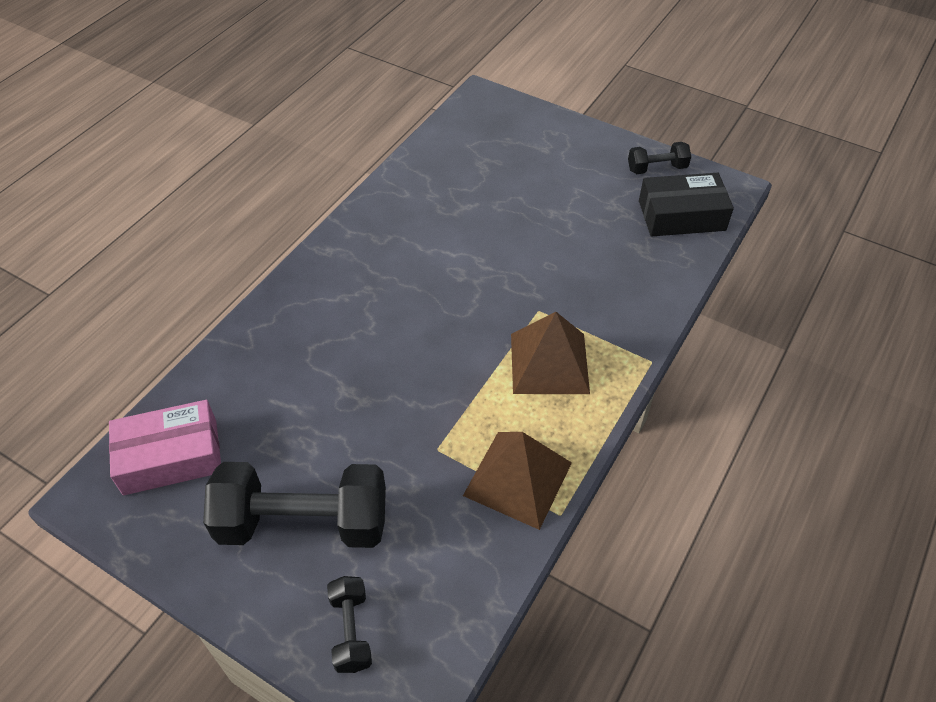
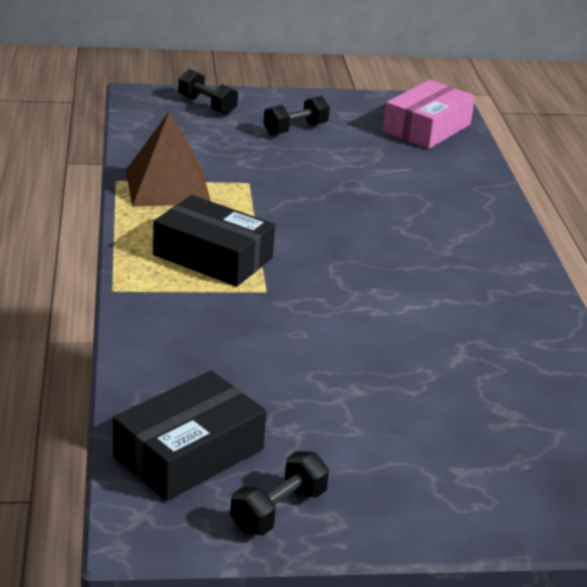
camera: 140 degrees right, 20 degrees down
black dumbbell [203,462,386,548] -> black dumbbell [264,96,330,135], size x0.48
brown pyramid [511,312,590,394] -> black box [153,195,275,287]

